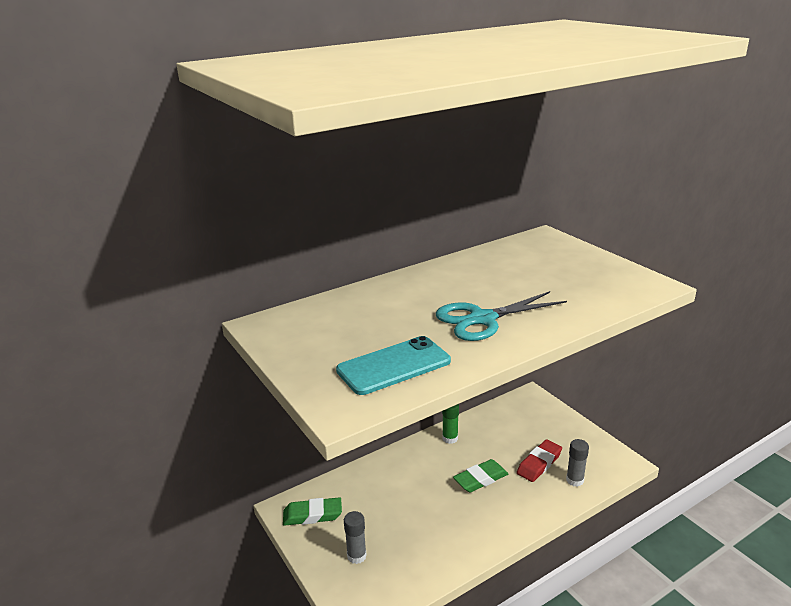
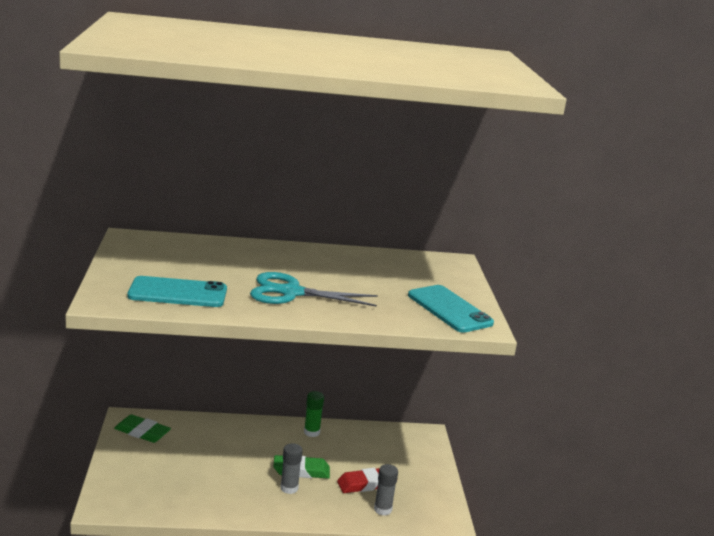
camera: 25 degrees right, 5 degrees down
grey glue stick [344,511,367,564] -> grey glue stick moved to [281,443,303,494]
none -> turquoise phone [408,285,494,333]

